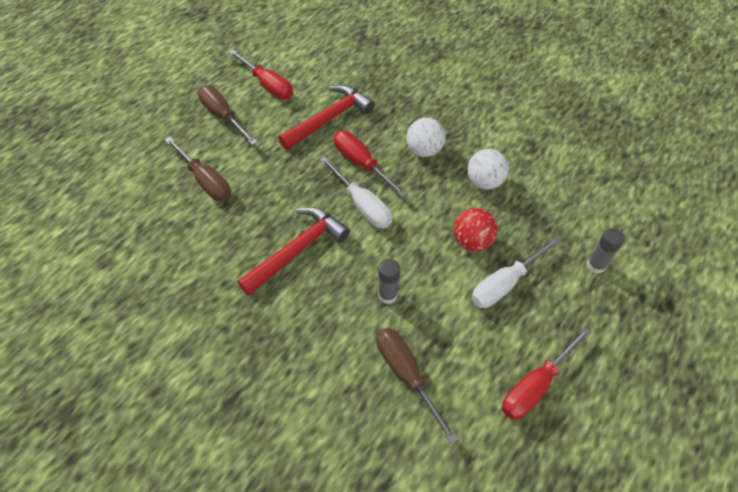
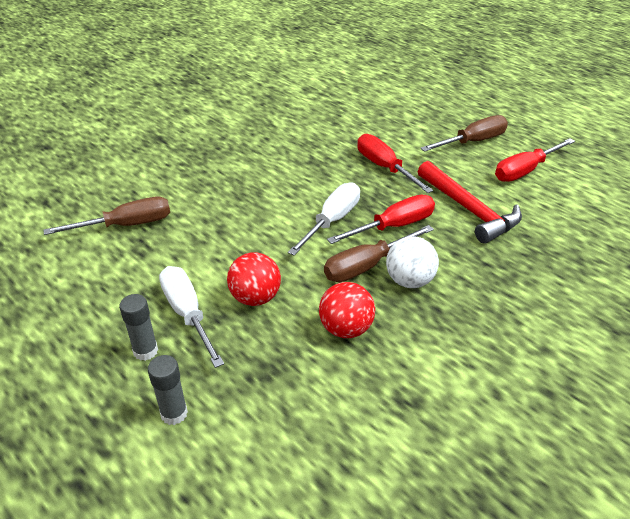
camera: 100 degrees right, 15 degrees down
brown screwdriver [165,137,231,201] -> brown screwdriver moved to [324,225,434,282]
red hammer [238,207,350,296] -> none
white screwdriver [320,157,392,228] -> white screwdriver turned 150 degrees clockwise [288,182,360,256]
grey glue stick [378,259,400,304] -> grey glue stick moved to [119,294,158,361]
white ball [467,149,509,190] -> red ball [319,282,375,338]
red screwdriver [502,327,591,420] -> red screwdriver moved to [357,134,433,193]

